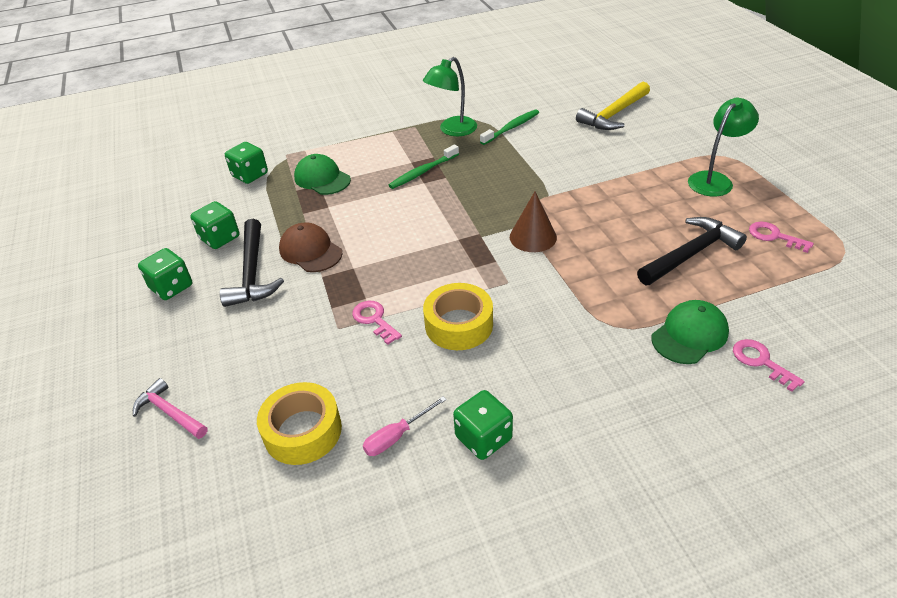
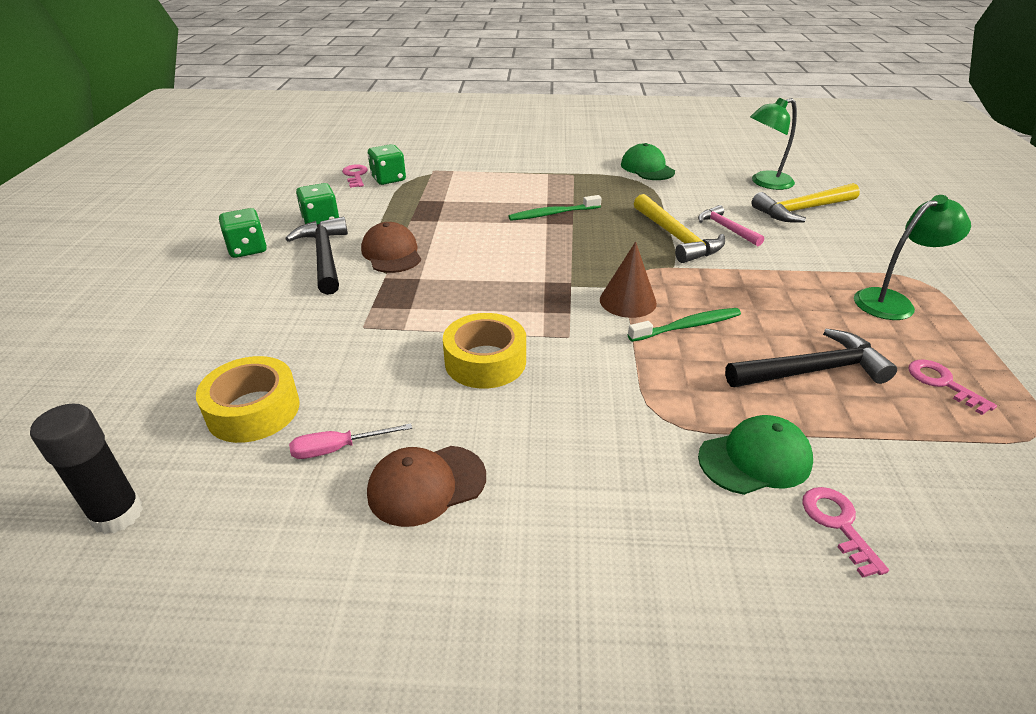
camera: 20 degrees right, 5 degrees down
pink hammer [133,378,208,439] -> pink hammer moved to [698,205,764,246]
black hammer [220,219,284,307] -> black hammer turned 150 degrees clockwise [286,217,348,295]
green cap [294,154,351,195] -> green cap moved to [621,143,675,180]
pink key [352,301,402,345] -> pink key moved to [342,164,368,188]
green lamp [423,57,477,136] -> green lamp moved to [750,98,797,190]
green dice [453,390,513,460] -> brown cap [367,446,486,527]
green toothbrush [480,110,539,145] -> green toothbrush moved to [628,308,741,342]
none -> black glue stick [30,404,143,534]
none -> yellow hammer [634,194,725,263]

